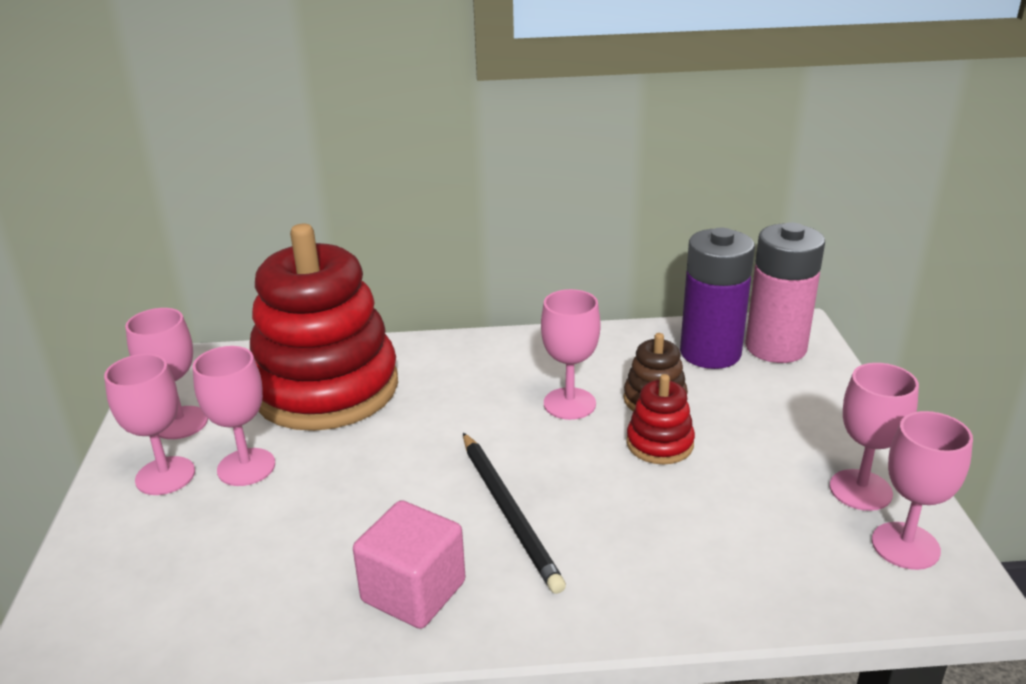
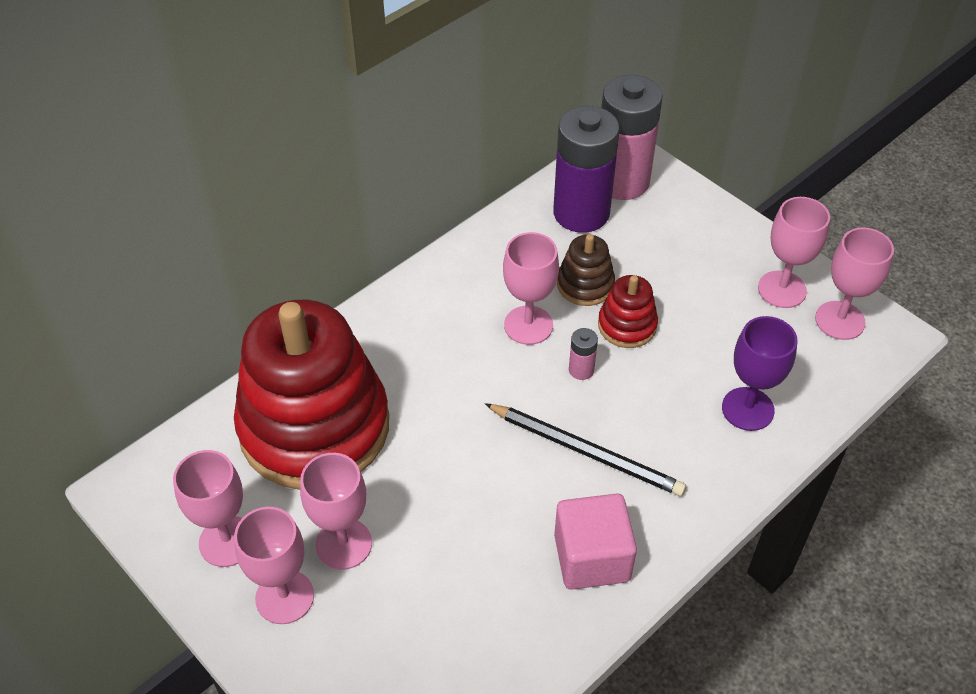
camera: 40 degrees left, 20 degrees up
none -> pink battery [569,328,598,380]
none -> purple goblet [722,316,798,431]

